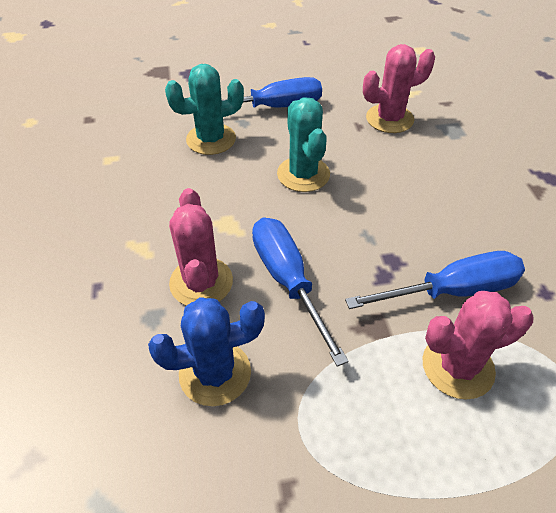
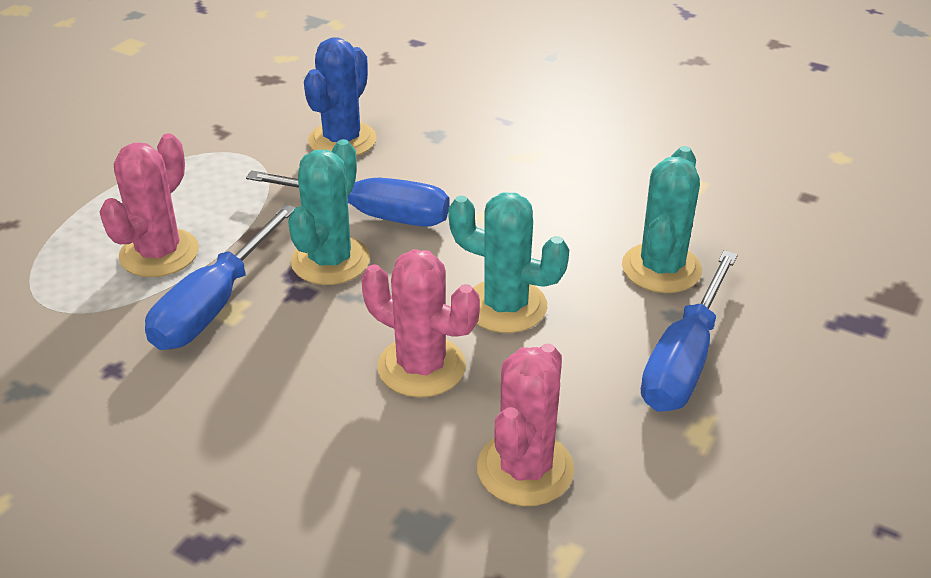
camera: 130 degrees right, 10 degrees down
pink cactus [169,188,233,306] -> pink cactus moved to [361,249,480,398]
none -> turquoise cactus [288,139,370,285]

